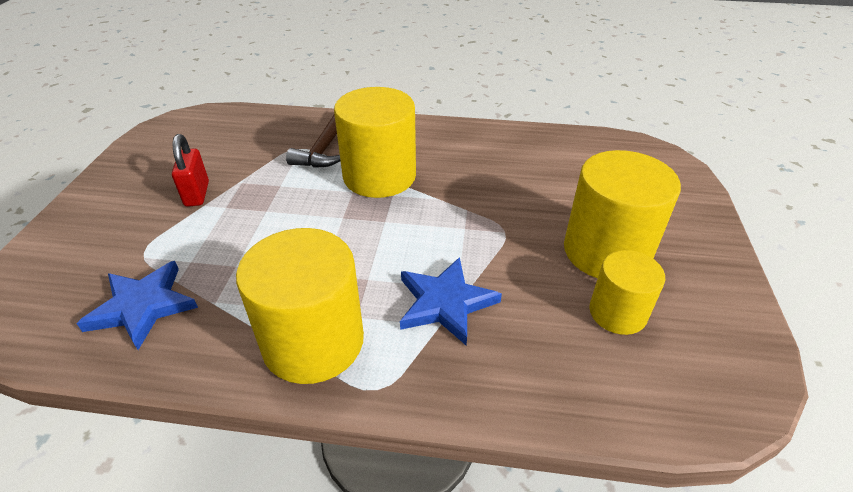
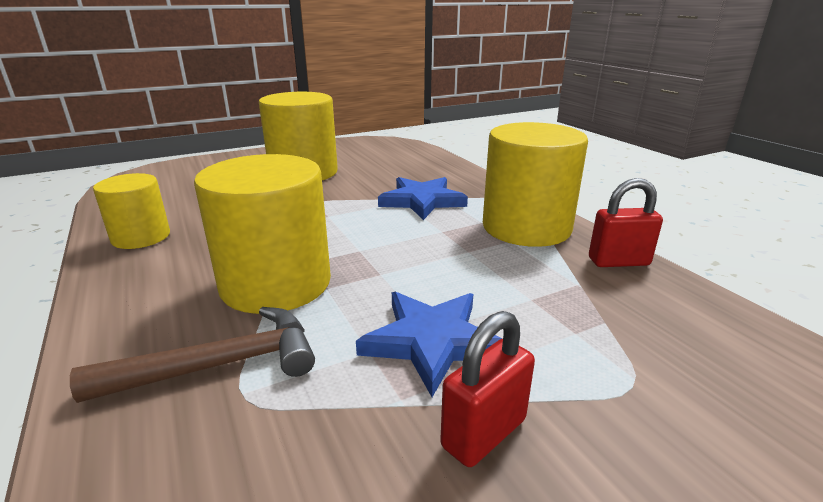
camera: 125 degrees left, 15 degrees down
blue star [76,261,198,350] -> blue star moved to [356,292,502,397]
yellow cylinder [589,250,665,335] -> yellow cylinder moved to [93,173,170,249]
none -> red padlock [589,178,663,267]

